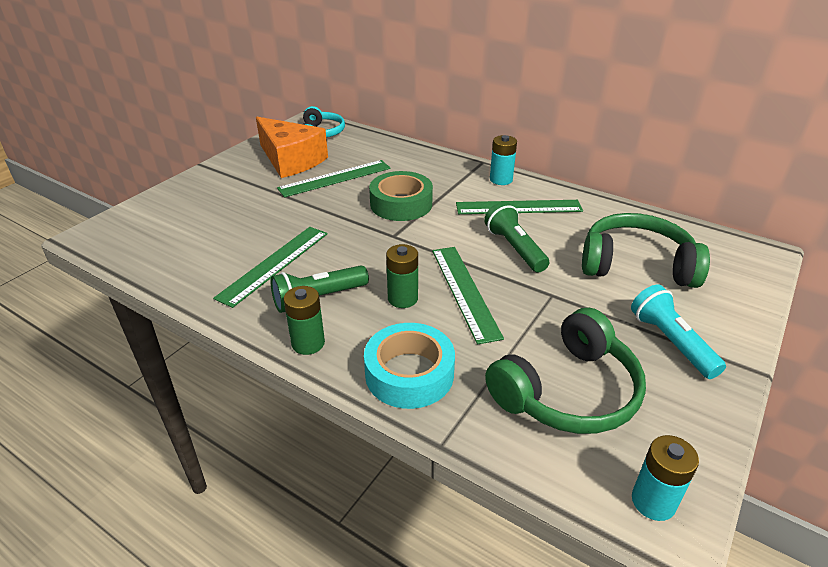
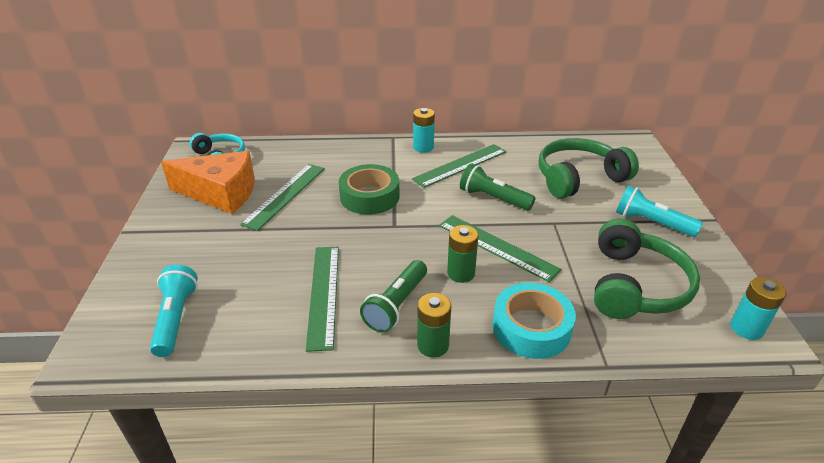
camera: 35 degrees left, 0 degrees up
none -> turquoise flashlight [150,265,198,357]

